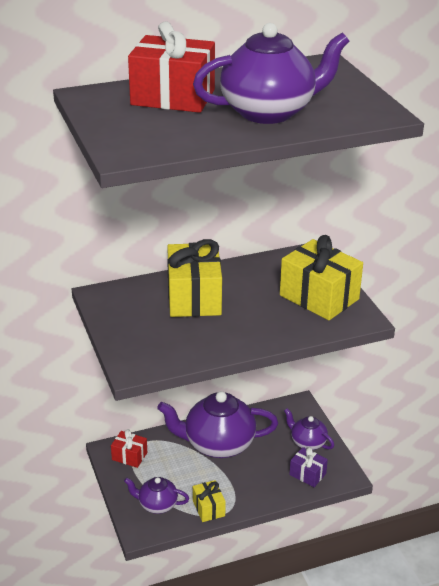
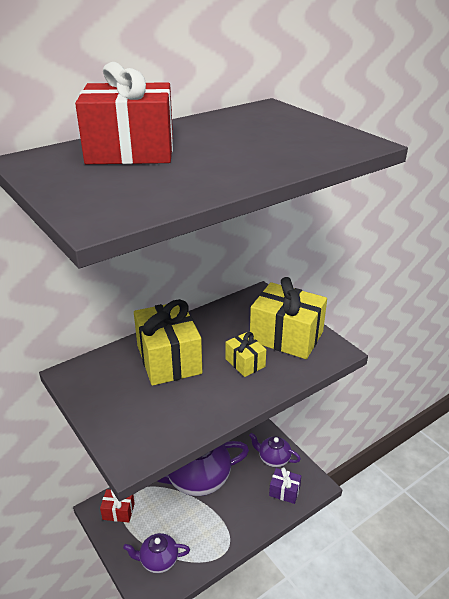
camera: 15 degrees left, 0 degrees up
purple teapot [193,23,349,124] -> none
yellow gift [193,480,226,522] -> yellow gift moved to [226,332,266,377]

